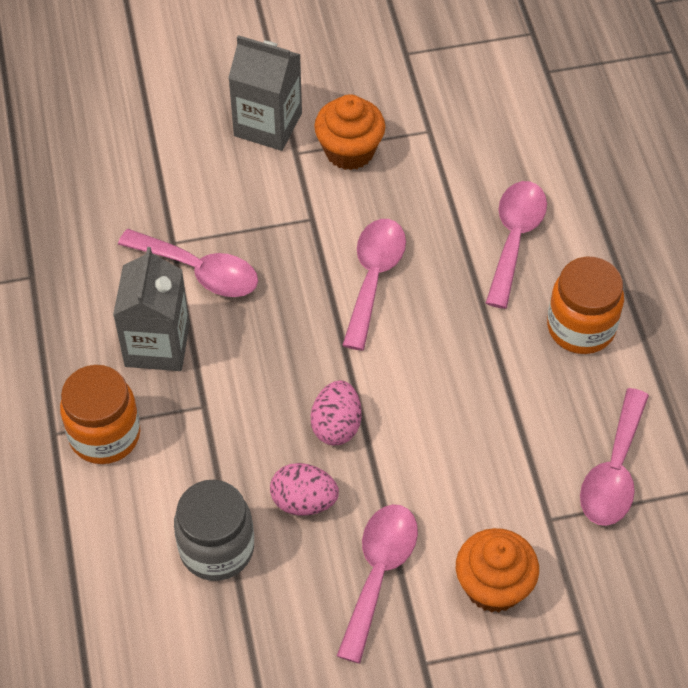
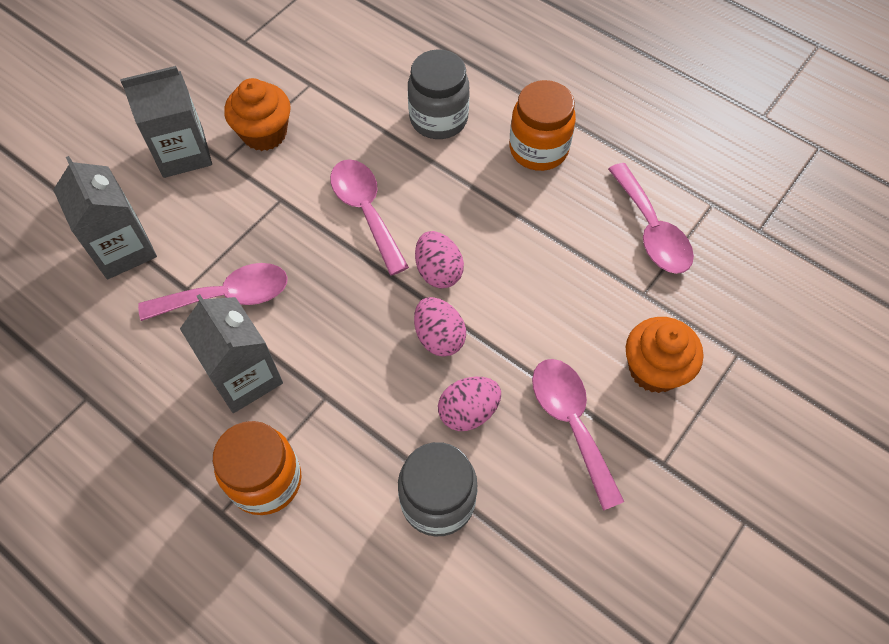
camera: 40 degrees left, 5 degrees up
pink spoon [486,181,547,309] -> grey jar [408,49,470,139]
none -> grey carton [53,156,157,279]
none -> pink egg [415,231,464,288]

